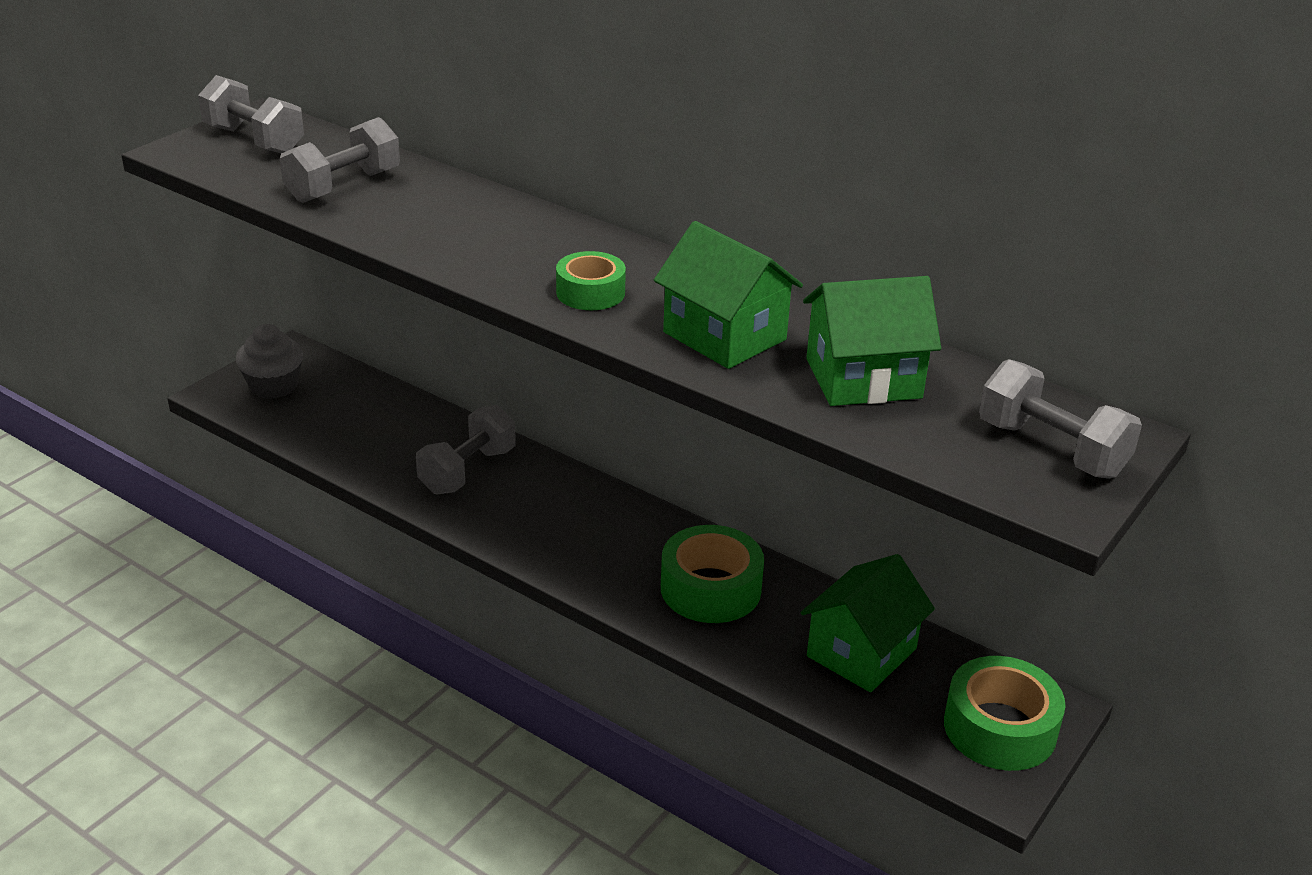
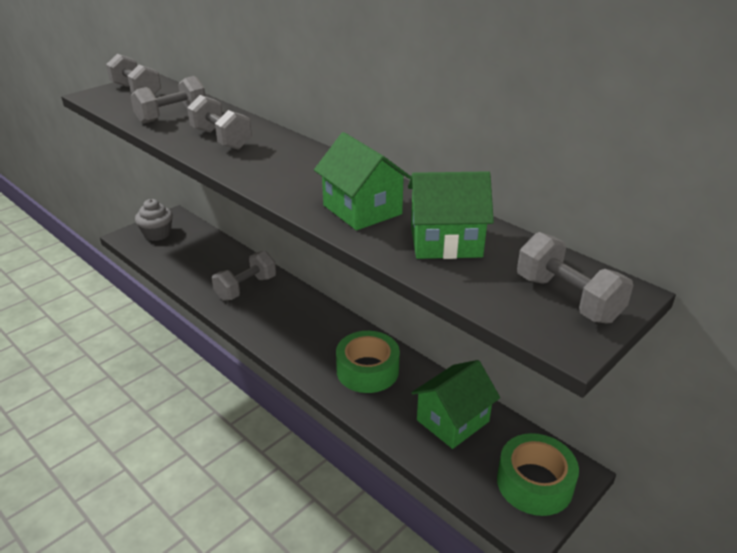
camera: 10 degrees right, 0 degrees up
green tape [556,251,626,310] -> none
none -> grey dumbbell [187,95,252,150]

